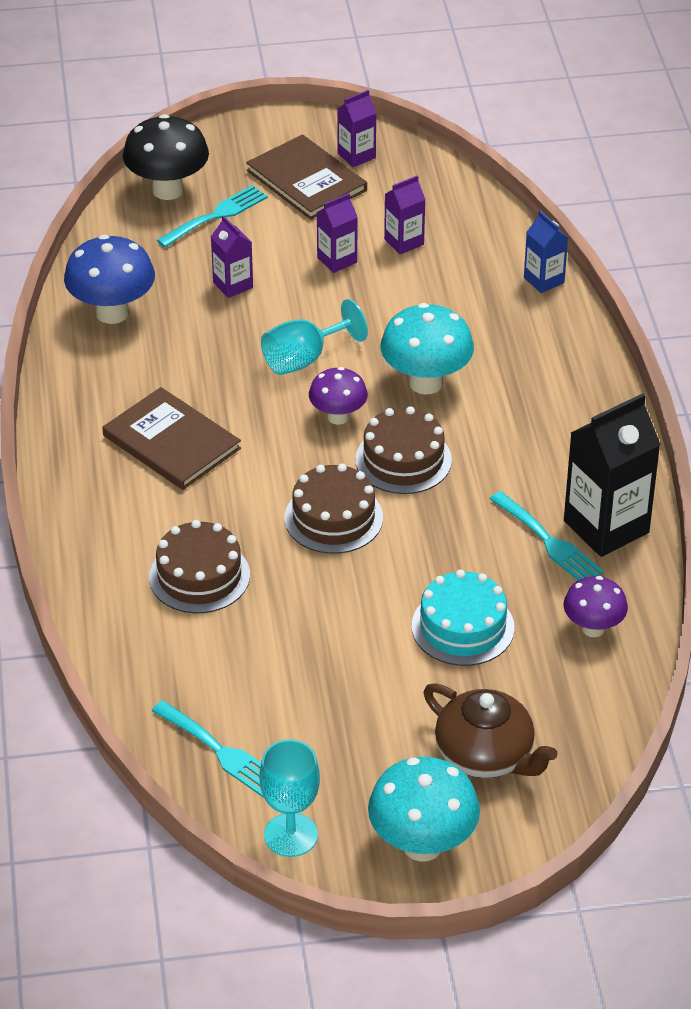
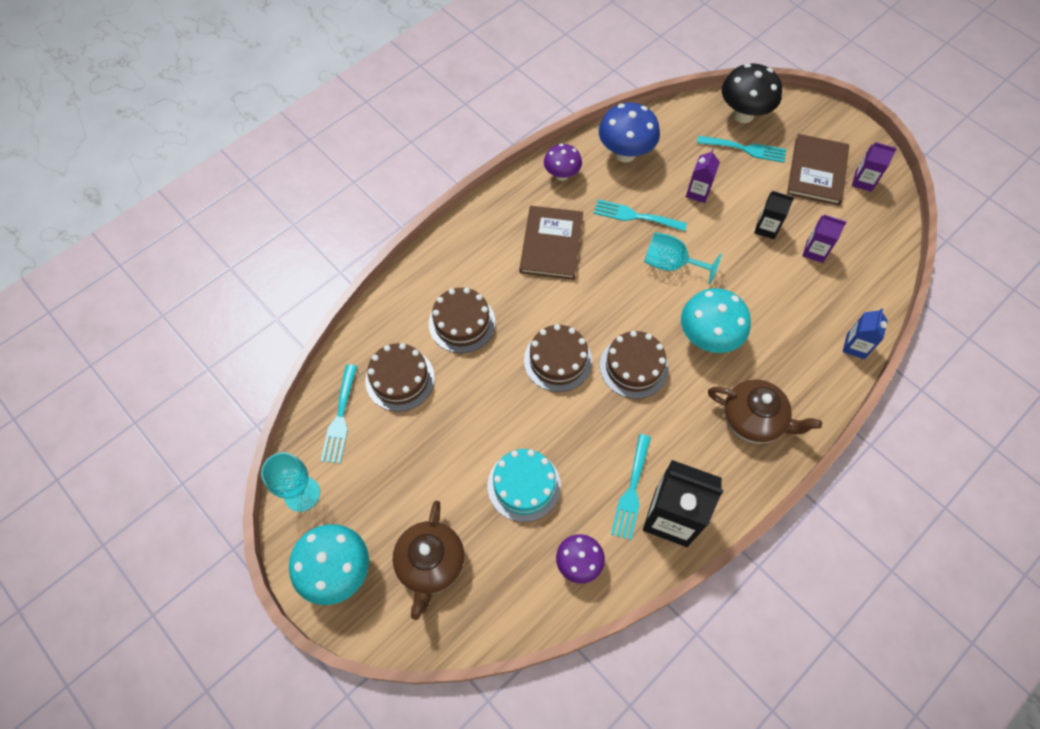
camera: 55 degrees right, 20 degrees up
purple mushroom [309,367,368,425] -> purple mushroom moved to [544,144,582,181]
purple carton [316,193,358,273] -> black carton [754,191,794,239]
none -> brown cake [365,343,435,412]
none -> turquoise fork [594,199,687,231]
none -> brown teapot [708,379,822,444]

